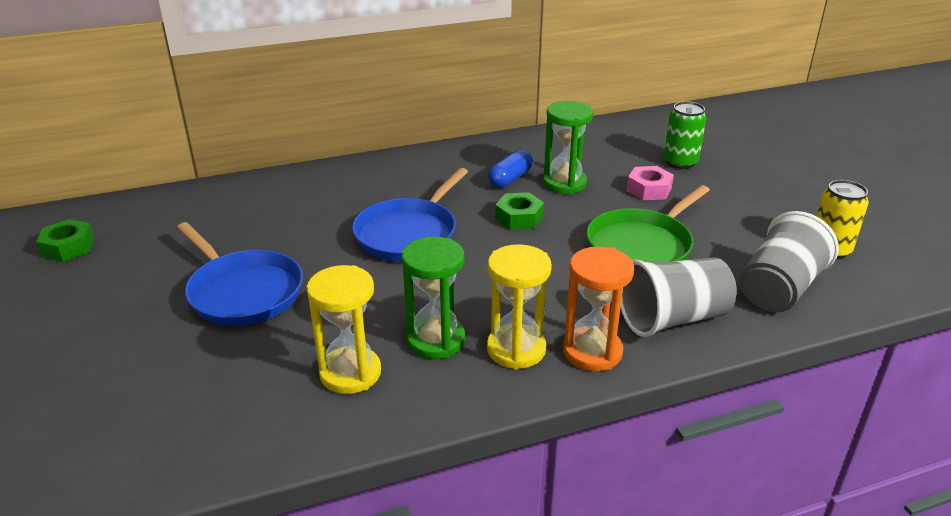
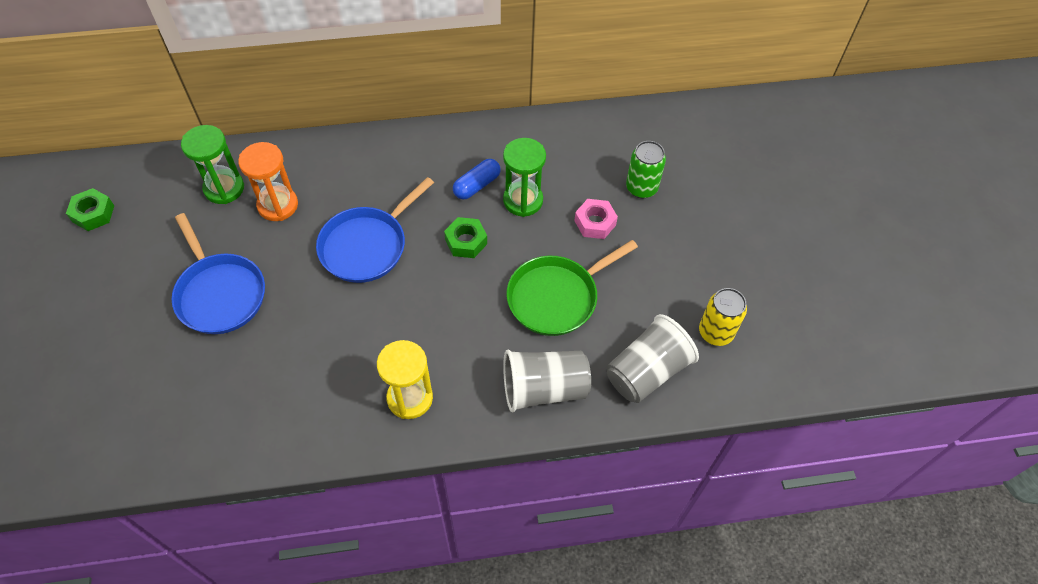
camera: 10 degrees right, 25 degrees up
yellow hourglass [307,265,381,394] -> none
green hourglass [402,237,465,359] -> green hourglass moved to [181,125,244,204]
orange hourglass [563,246,634,371] -> orange hourglass moved to [238,142,298,221]

